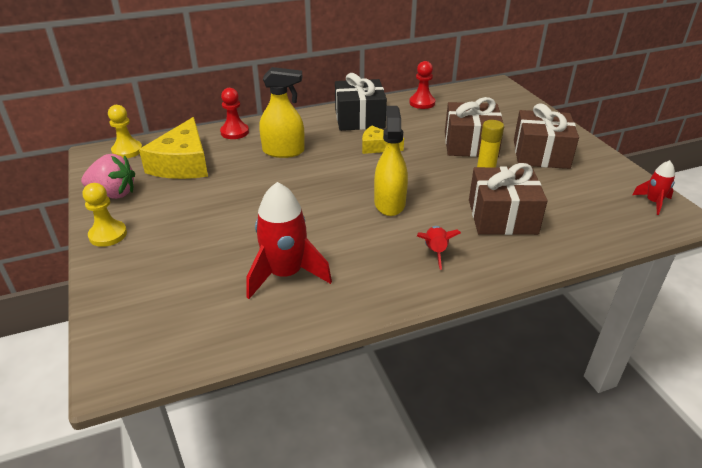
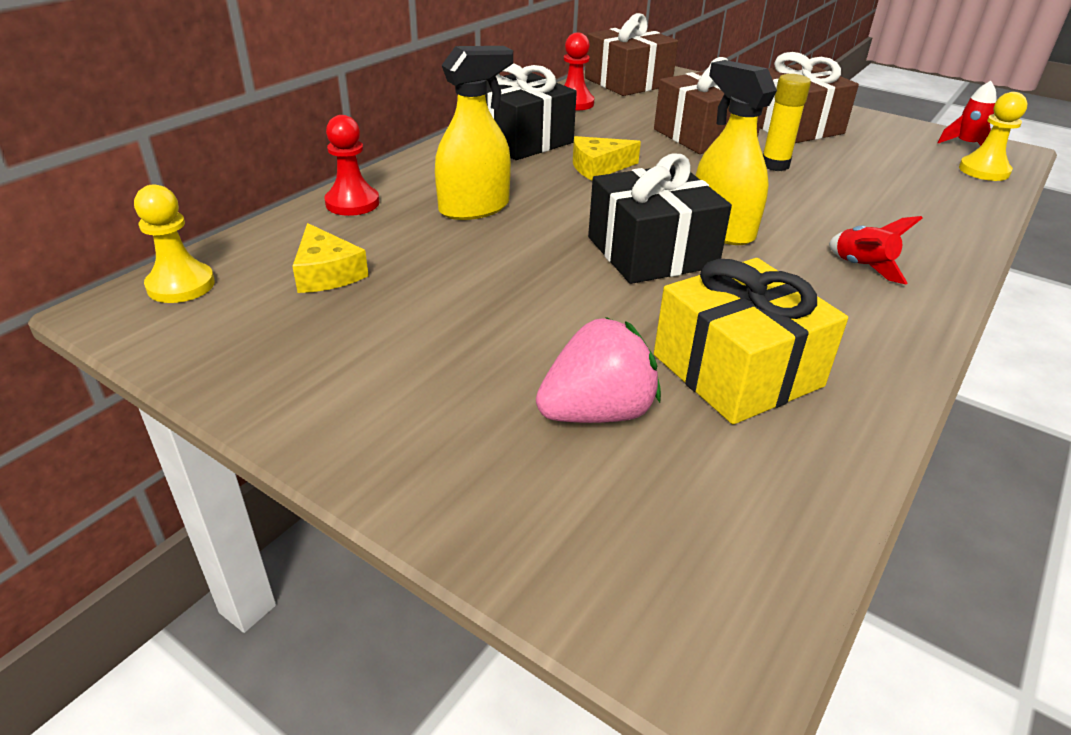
camera: 35 degrees left, 0 degrees up
pink strawberry [81,154,135,199] -> pink strawberry moved to [536,317,661,423]
yellow pawn [83,183,127,247] -> yellow pawn moved to [959,92,1028,181]
yellow cheese [139,117,208,179] -> yellow cheese [292,223,369,293], size x0.56
red rocket [246,182,332,299] -> yellow gift [654,258,848,424]
brown gift [469,163,548,235] -> brown gift moved to [585,13,678,96]
none -> black gift [588,153,732,284]

